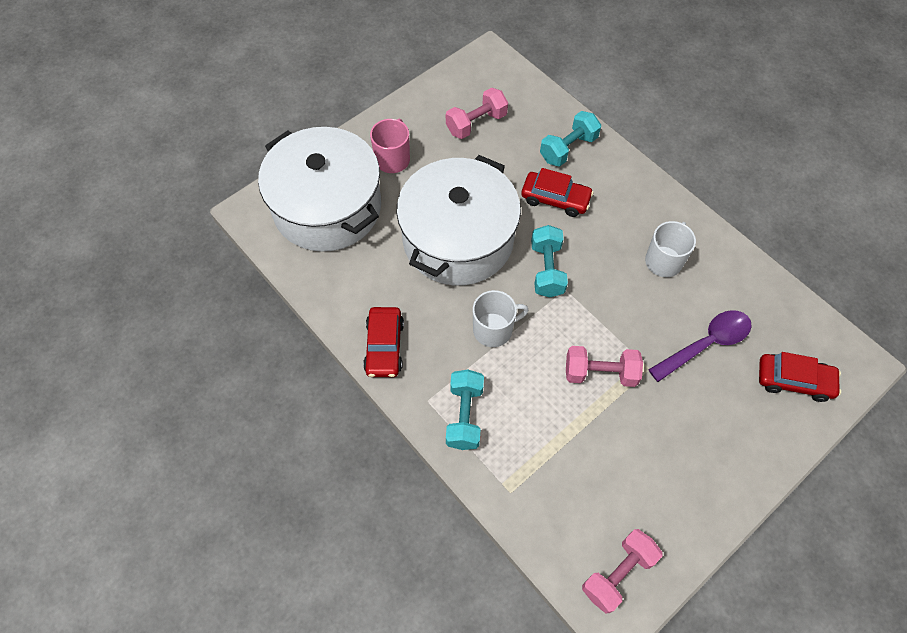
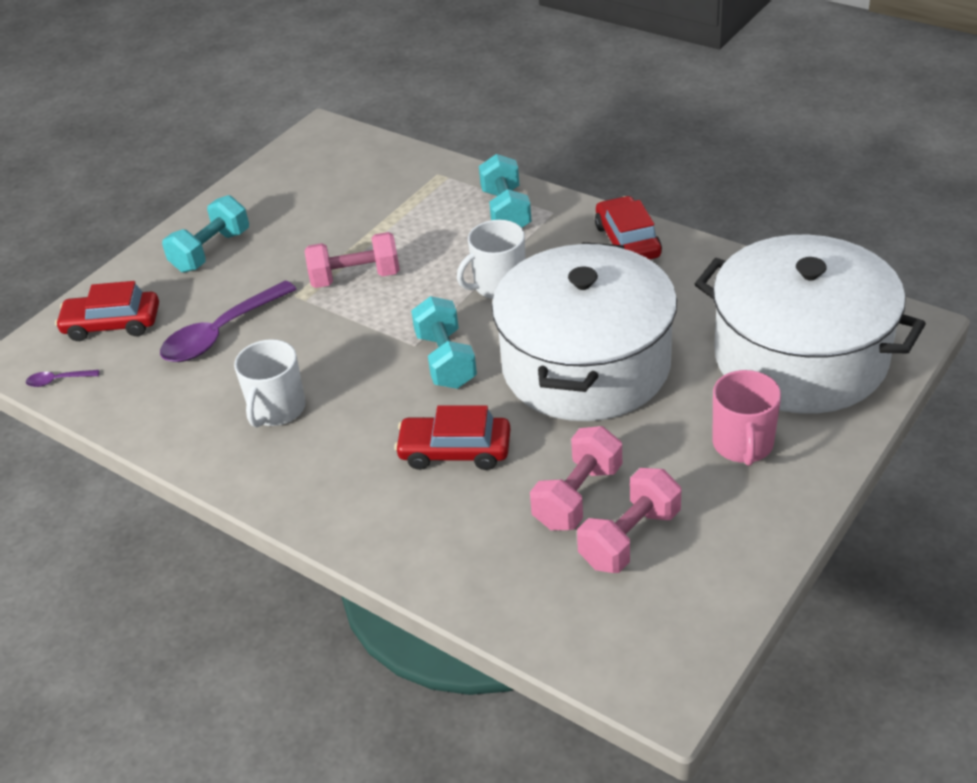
camera: 170 degrees right, 20 degrees down
turquoise dumbbell [540,111,601,167] -> turquoise dumbbell moved to [162,195,249,273]
pink dumbbell [582,529,662,614] -> pink dumbbell moved to [530,426,622,530]
none -> purple spoon [26,370,99,387]

